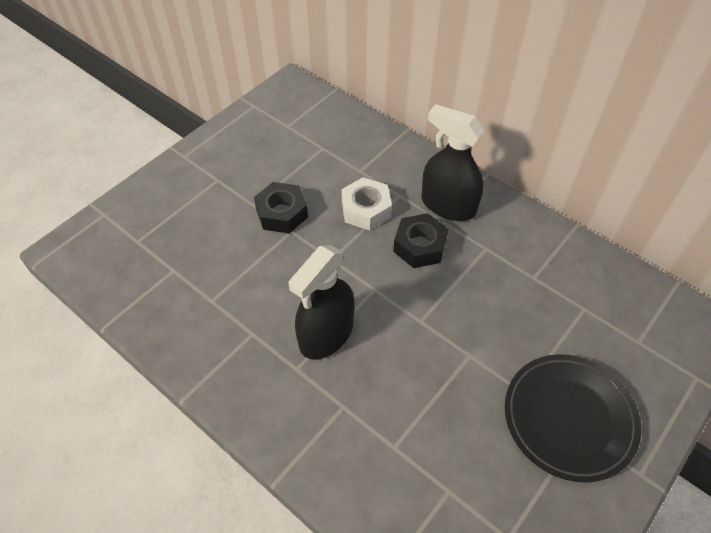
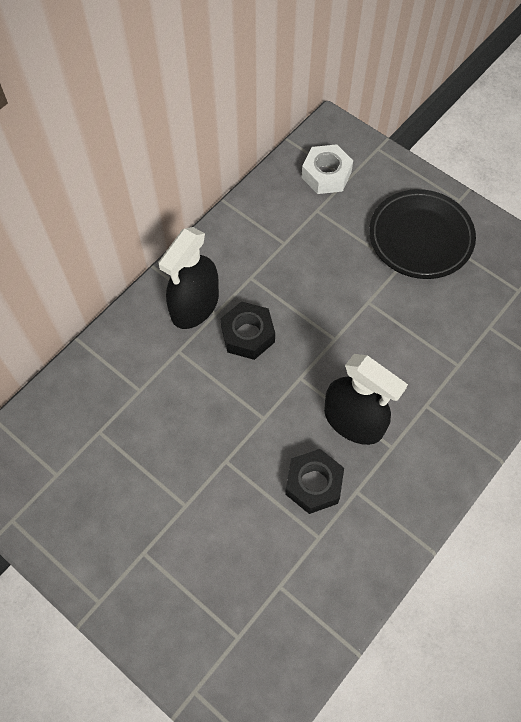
camera: 90 degrees left, 10 degrees up
black nut [254,182,308,234] -> black nut moved to [285,449,344,514]
white nut [342,177,392,230] -> white nut moved to [301,144,353,194]

